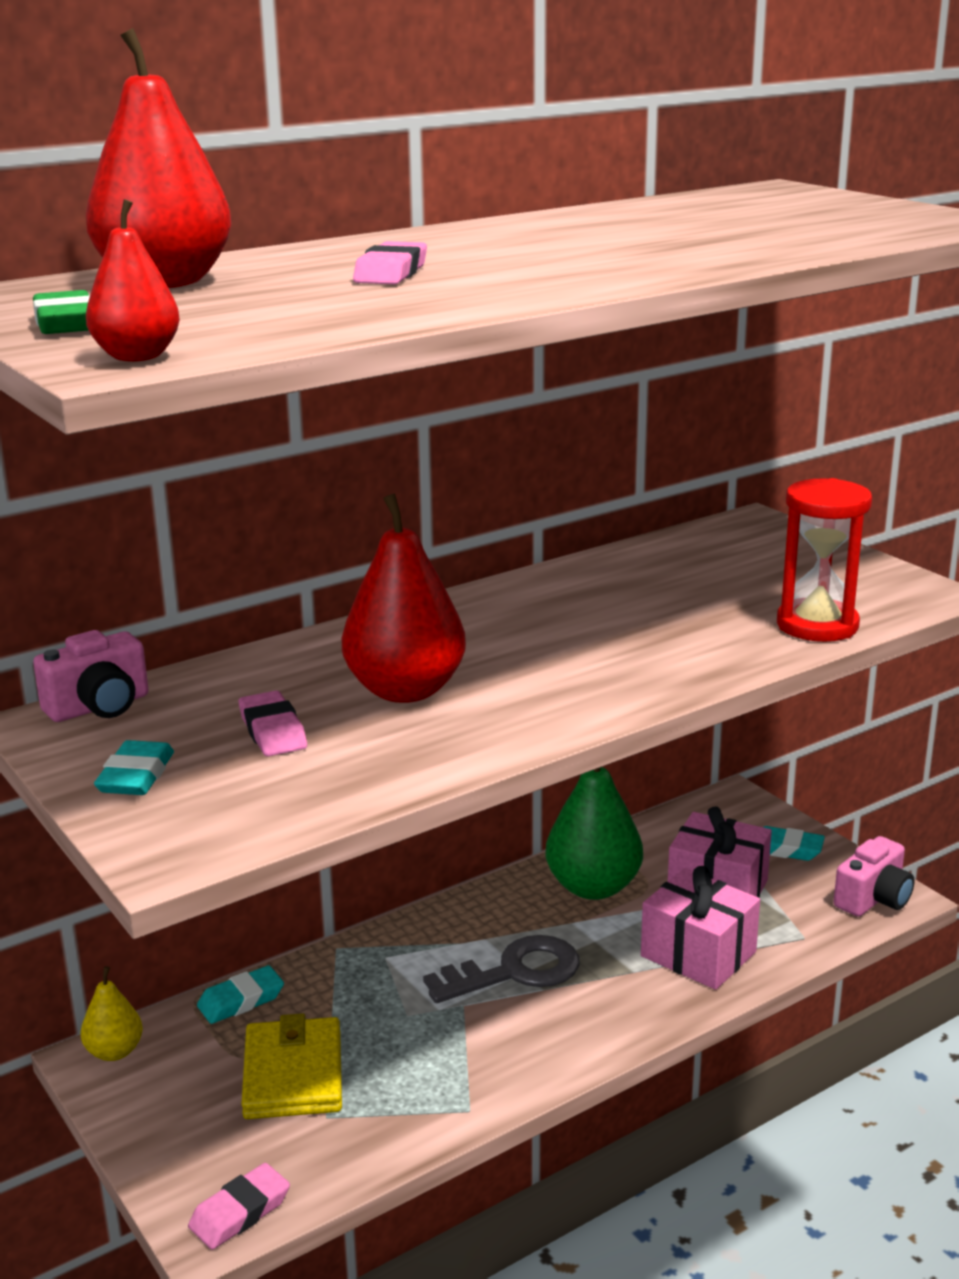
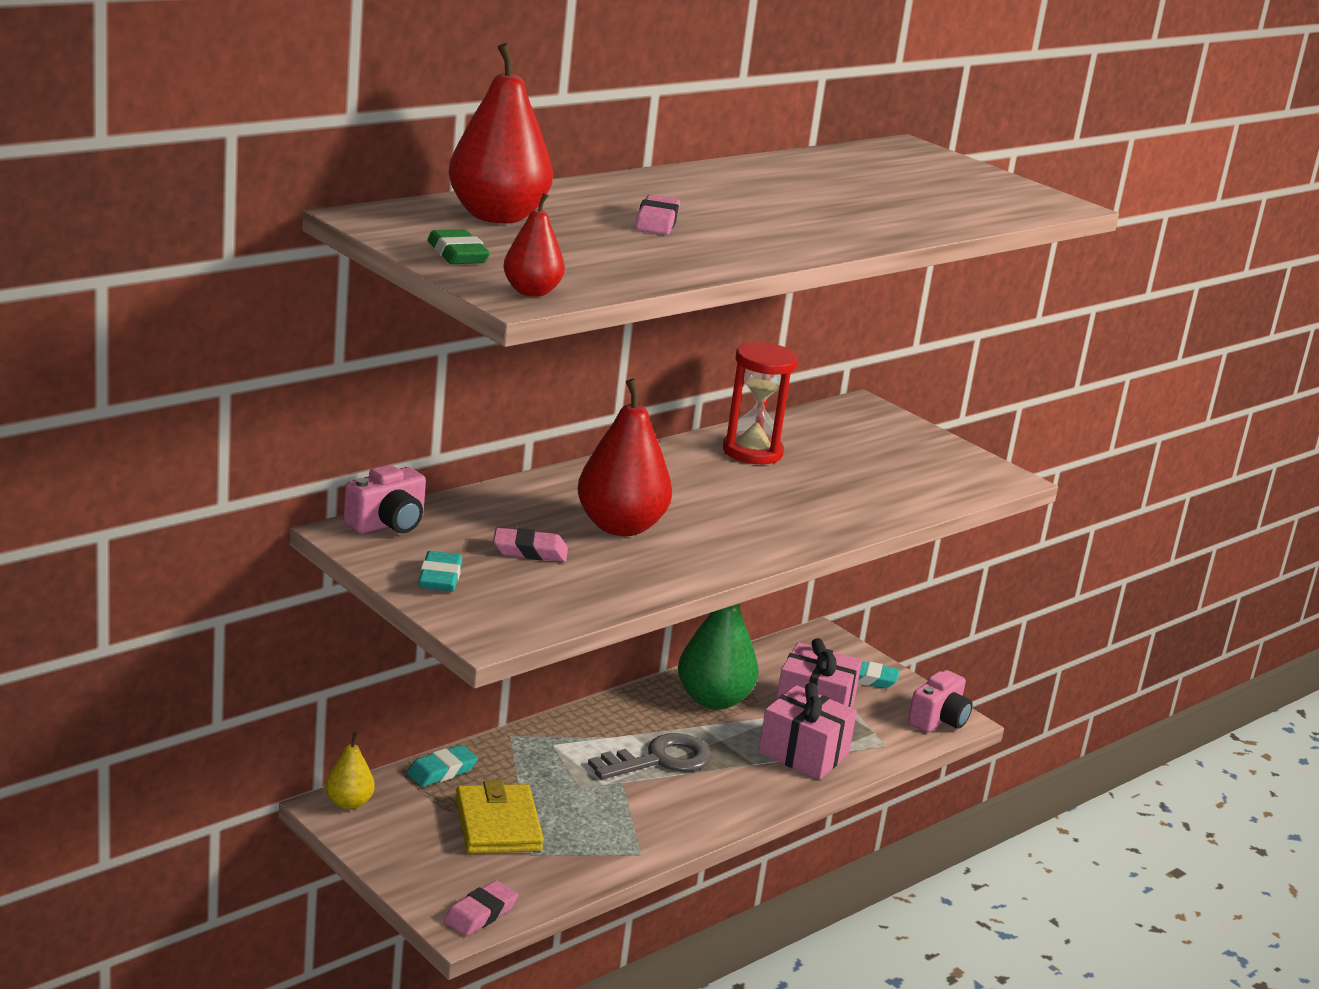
camera: 10 degrees left, 0 degrees up
pink eraser [239,691,307,756] -> pink eraser turned 60 degrees counterclockwise [493,528,568,562]
red hourglass [777,478,872,642] -> red hourglass moved to [723,342,798,464]

